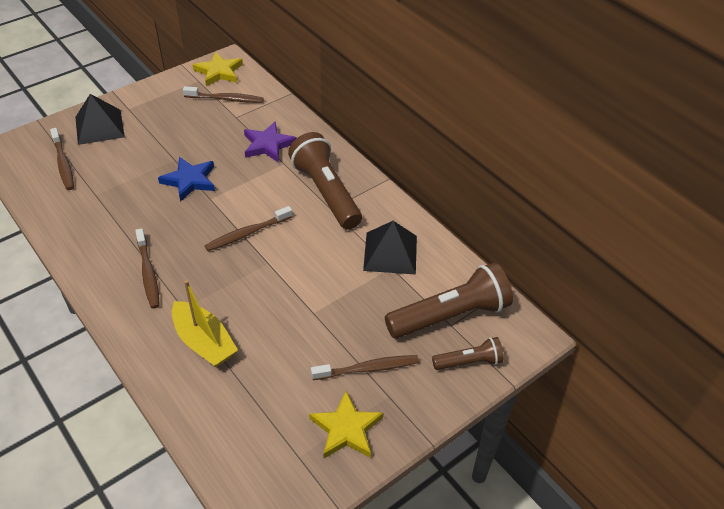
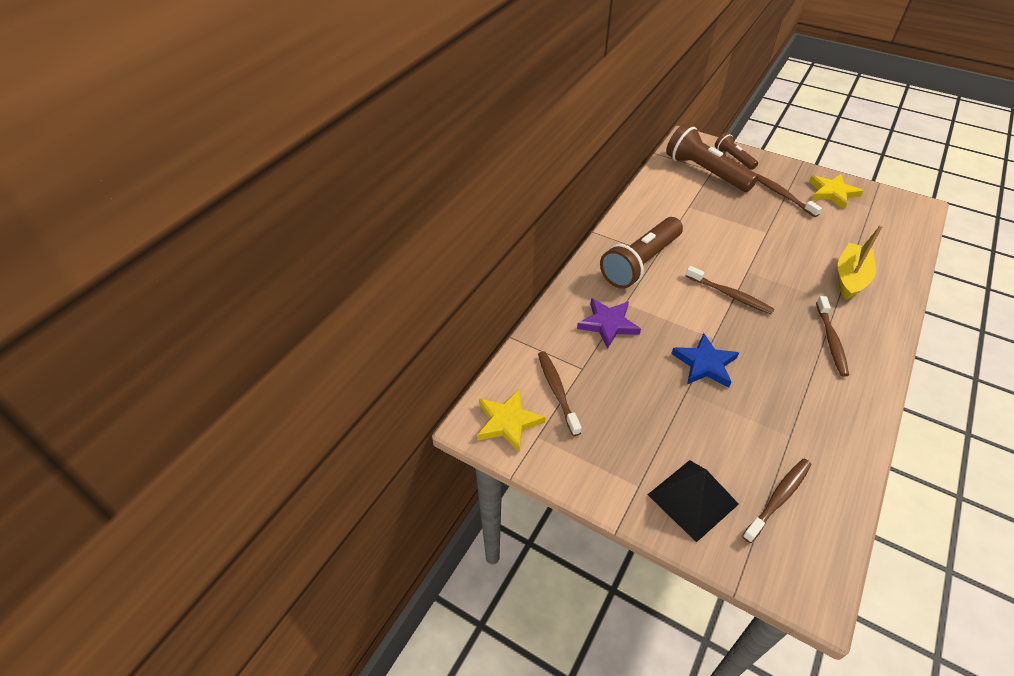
camera: 110 degrees left, 0 degrees up
brown toothbrush [135,228,160,309] -> brown toothbrush turned 135 degrees clockwise [816,296,849,377]
black pyramid [363,221,417,275] -> none

